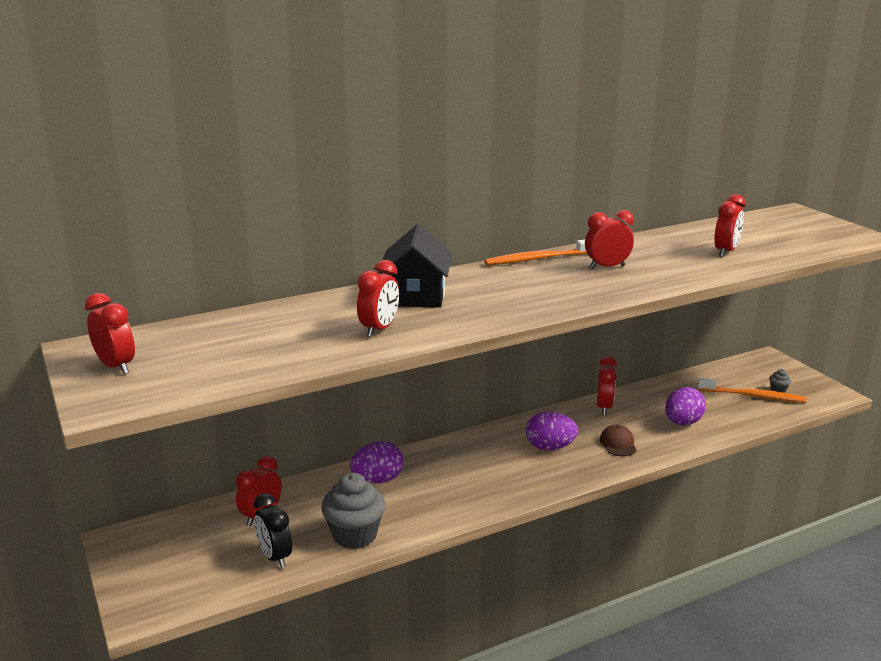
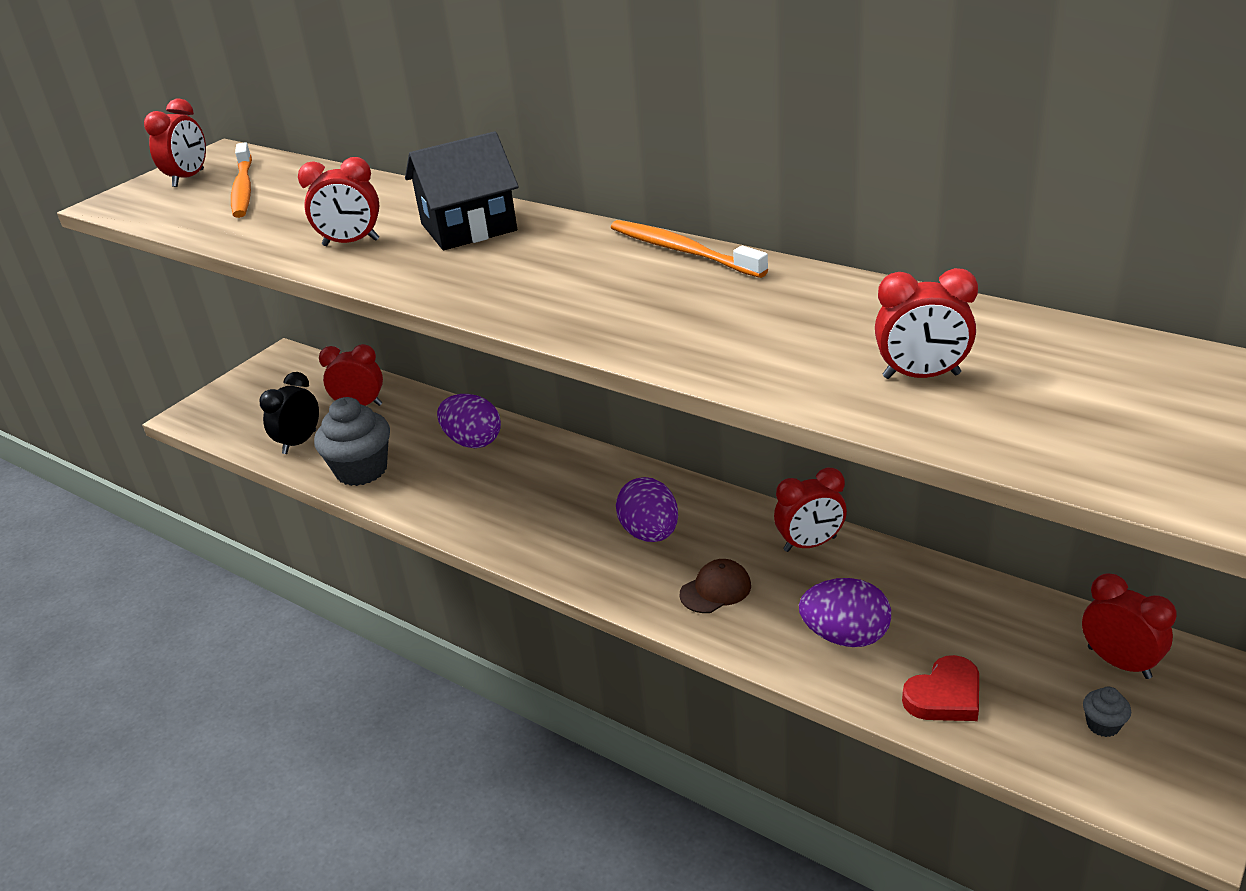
camera: 65 degrees right, 10 degrees up
red clock [585,210,634,269] -> red clock moved to [1082,573,1177,679]
orange toothbrush [698,378,807,403] -> orange toothbrush moved to [231,142,252,218]
none -> red heart [902,655,979,721]

